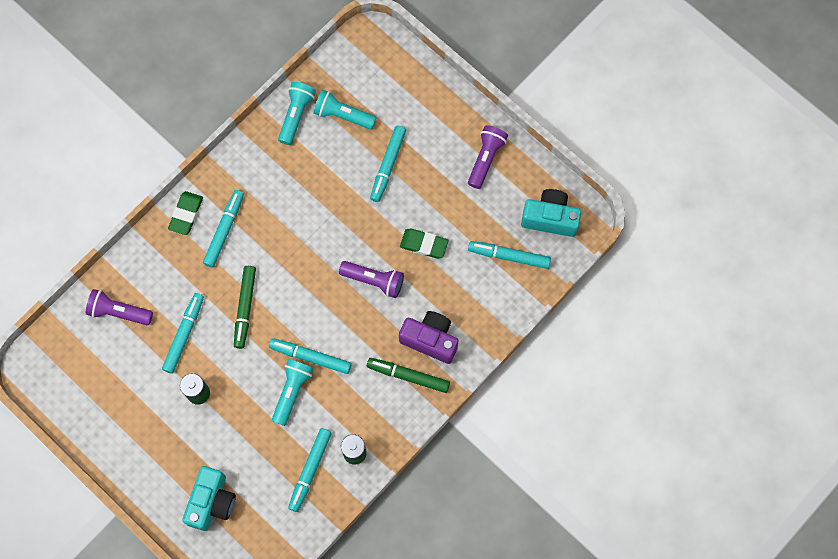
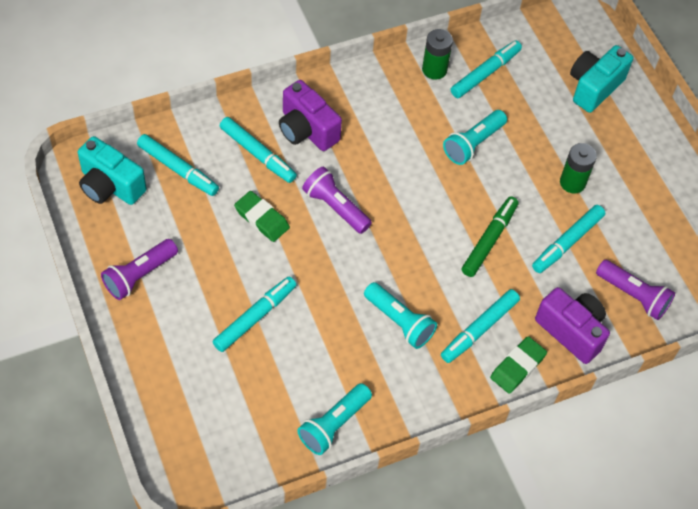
camera: 160 degrees left, 15 degrees down
turquoise marker [269,338,352,374] -> turquoise marker moved to [220,117,297,183]
turquoise flashlight [313,89,377,130] -> turquoise flashlight moved to [364,282,437,349]
green marker [367,358,450,393] -> none
none -> purple camera [535,287,610,364]

